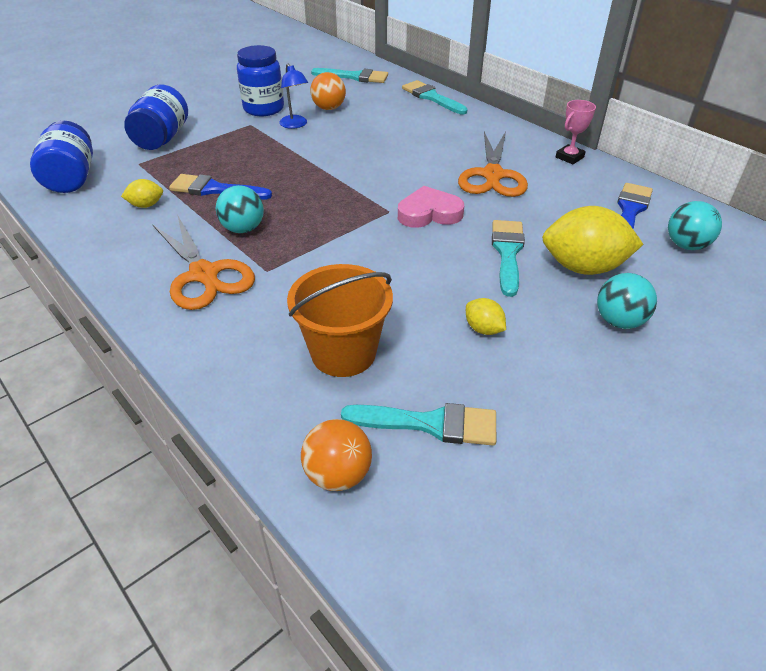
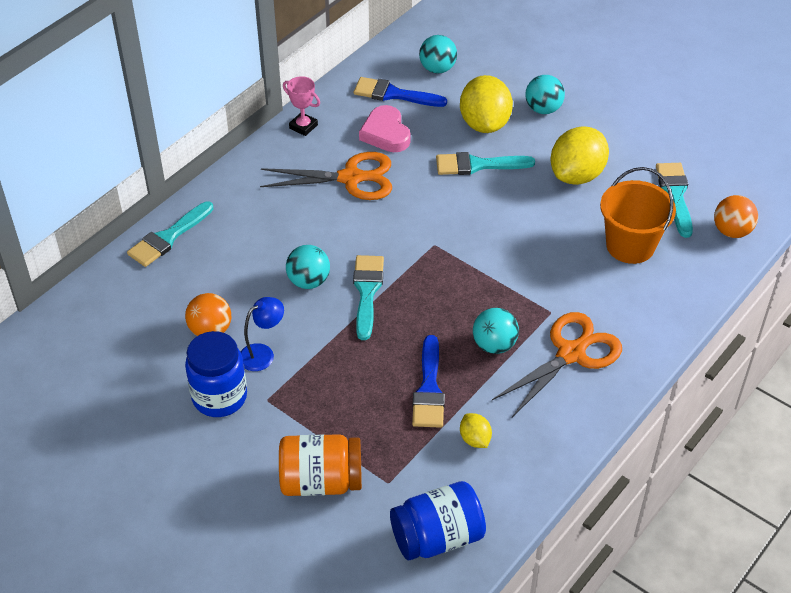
camera: 100 degrees left, 5 degrees up
blue jar [124,84,188,150] -> orange jar [279,434,362,496]
turquoise brush [311,68,388,83] -> turquoise brush moved to [353,255,384,340]
pink heart [398,186,464,228] -> pink heart moved to [359,105,411,152]
yellow lemon [466,298,506,335] -> yellow lemon [551,126,609,185], size x2.10
none -> turquoise ball [286,245,330,289]

